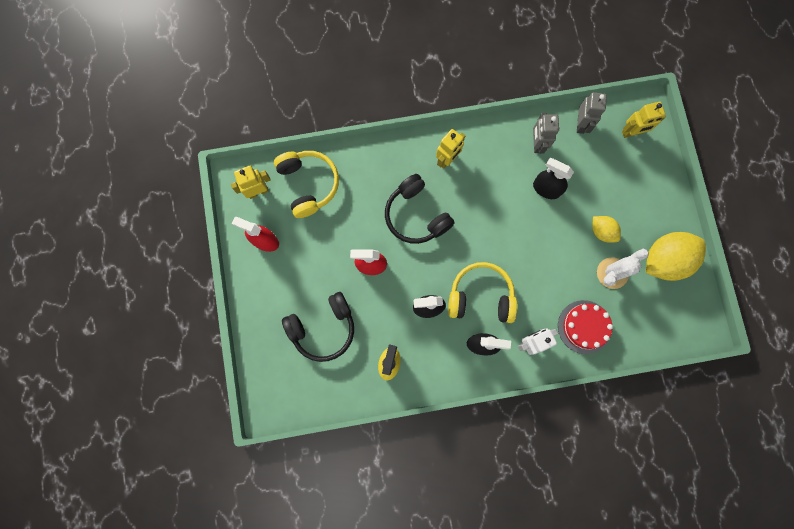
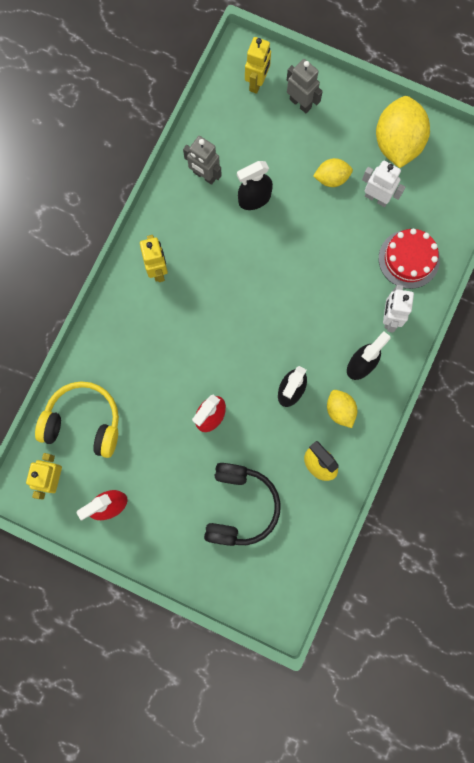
camera: 55 degrees left, 0 degrees up
black headphones [385,174,455,244] -> none
yellow headphones [448,262,517,323] -> none
grey robot [577,92,607,134] -> grey robot moved to [287,59,323,113]
white cactus [597,249,649,289] -> white robot [362,161,405,207]
none -> yellow lemon [327,390,357,428]

